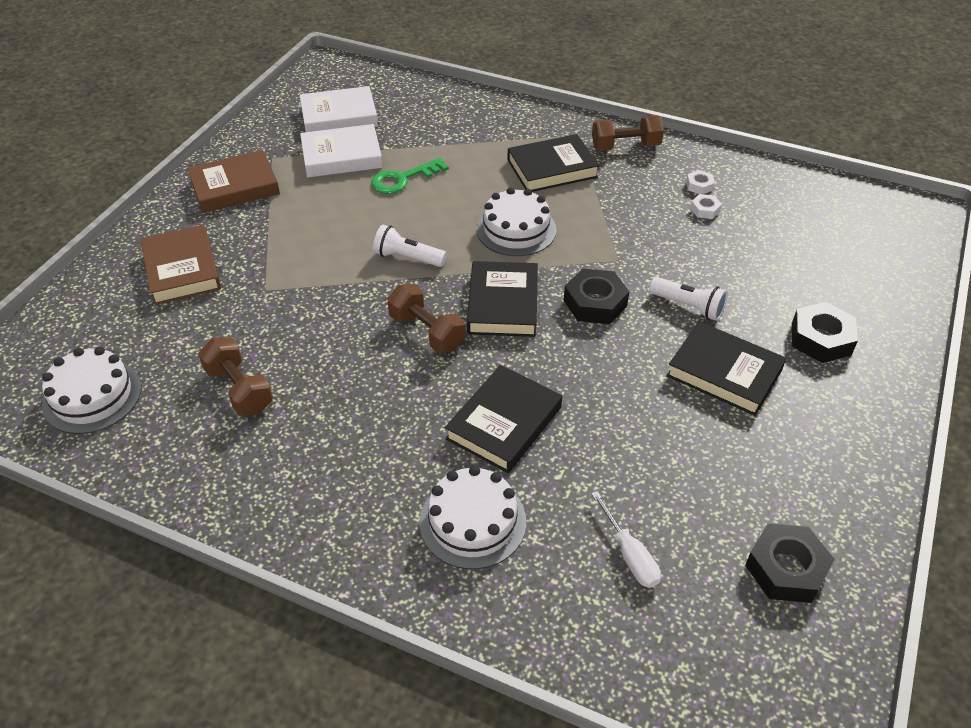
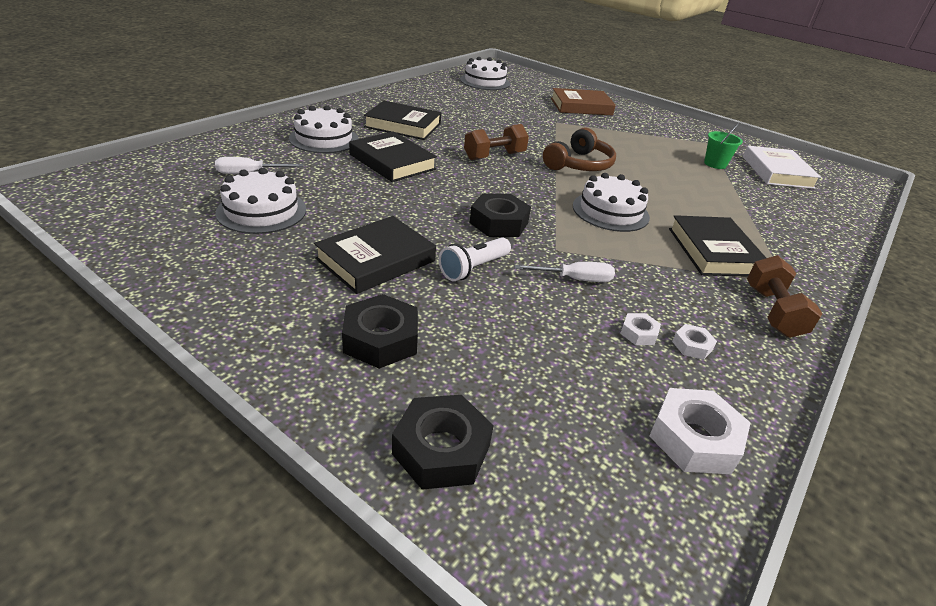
camera: 100 degrees right, 10 degrees down
brown book [187,150,280,213] -> none
brown dumbbell [198,338,273,416] -> none
white book [300,124,383,178] -> green bucket [704,123,743,169]
green key [371,158,449,194] -> none
white flashlight [373,225,447,267] -> brown headphones [543,127,616,171]
black book [467,261,538,337] -> black book moved to [364,101,441,140]
black nut [745,523,835,603] -> black nut moved to [392,395,494,490]
none -> white cake [215,168,306,234]
none -> white screwdriver [514,262,615,282]
none -> white nut [649,388,751,474]

